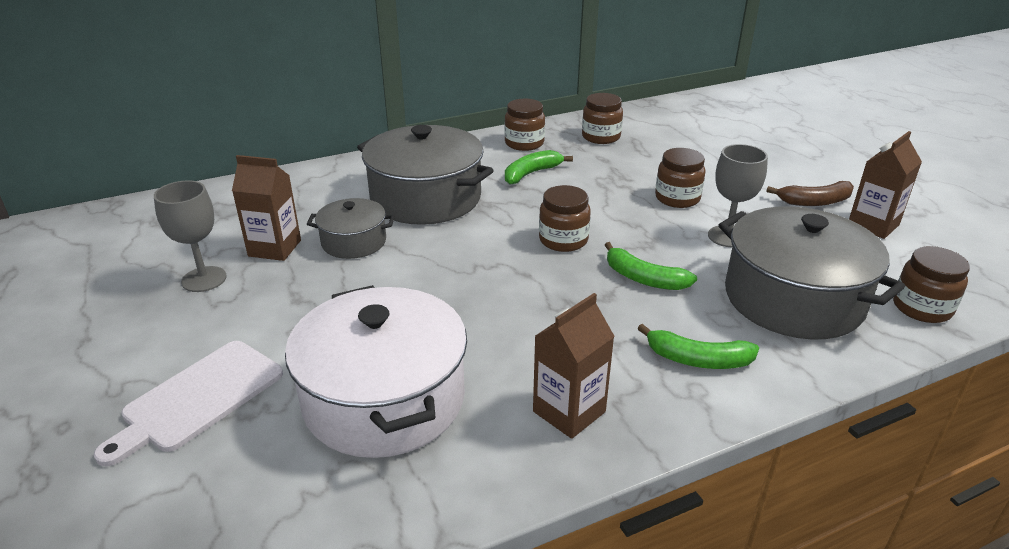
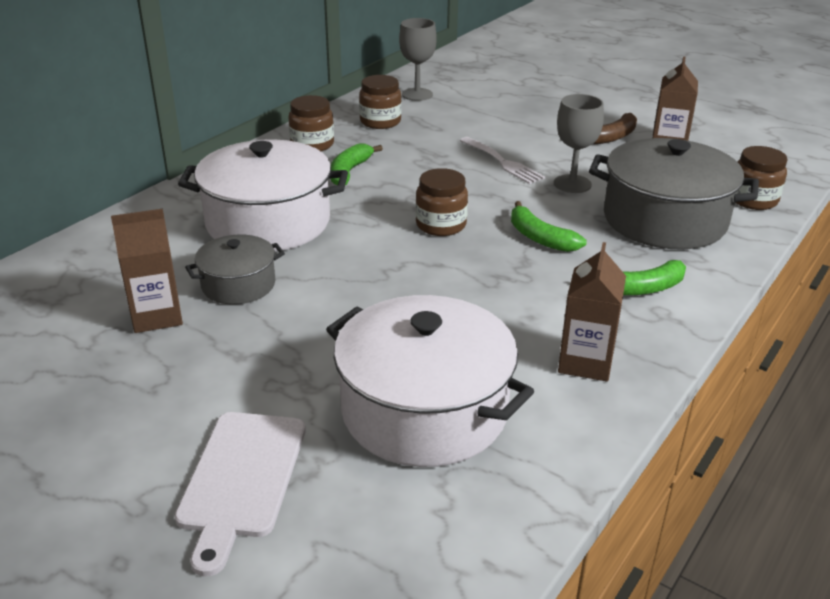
camera: 30 degrees left, 0 degrees up
grey goblet [154,180,227,292] -> grey goblet moved to [399,18,437,101]
grey pot [357,125,494,225] -> white pot [178,139,348,251]
green banana [605,242,697,290] -> green banana turned 45 degrees clockwise [511,201,587,252]
brown jar [655,148,706,208] -> white fork [460,137,545,184]

